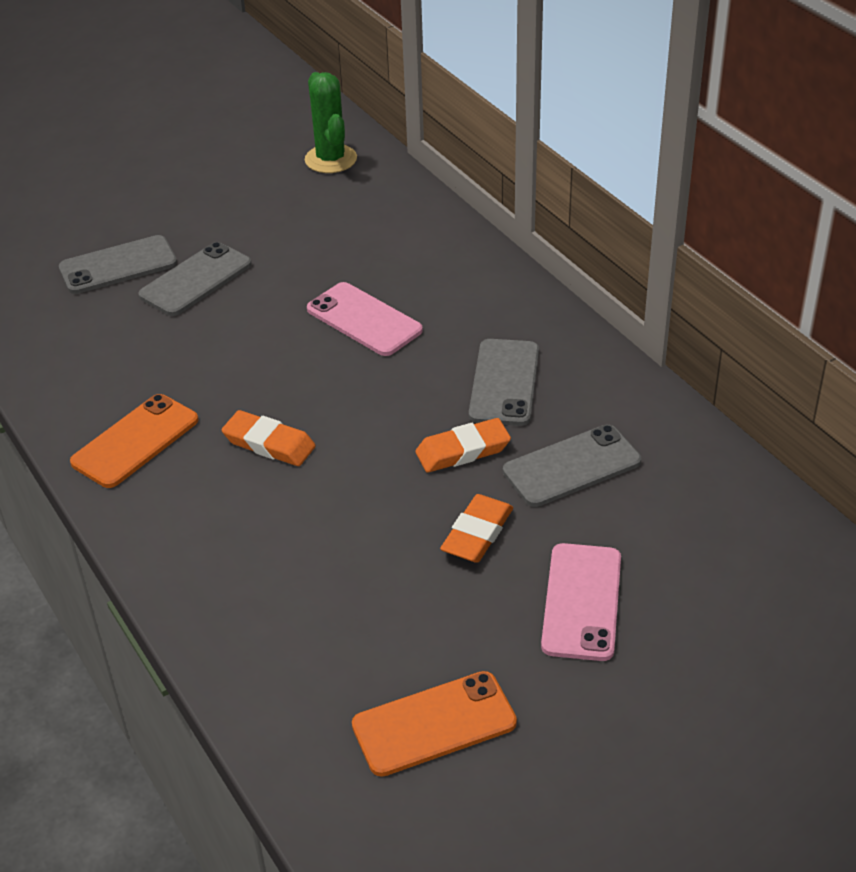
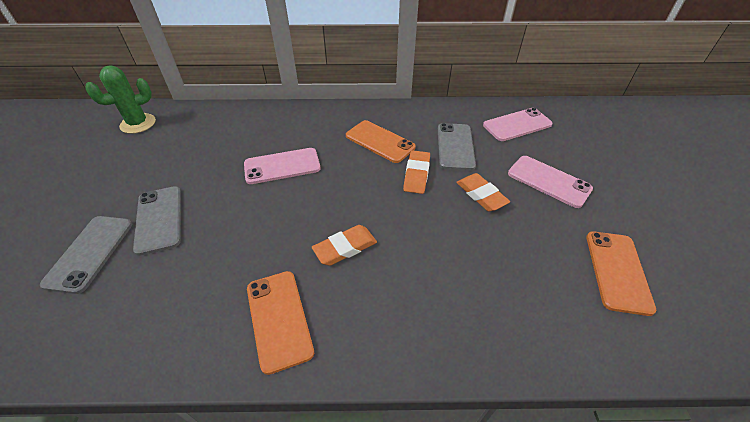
camera: 60 degrees left, 5 degrees up
green cactus [305,72,357,173] -> green cactus turned 45 degrees counterclockwise [85,65,156,134]
grey phone [469,339,539,426] -> orange phone [346,120,416,163]
none -> pink phone [483,108,553,141]

